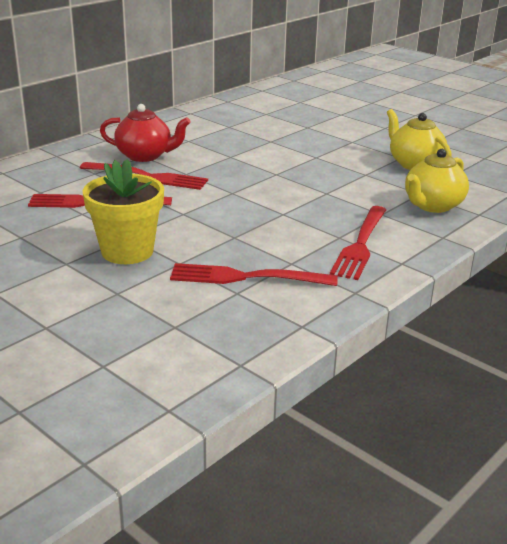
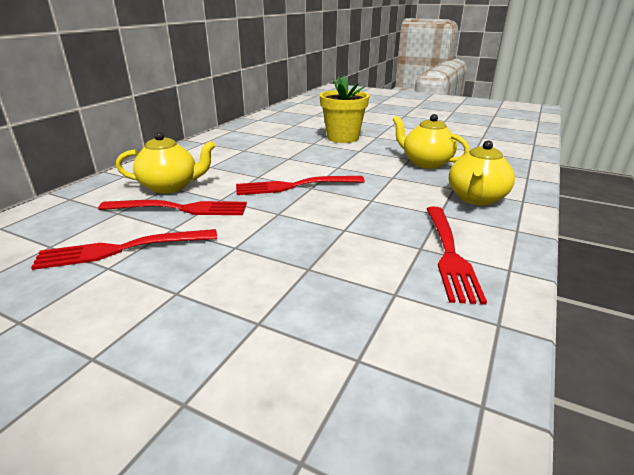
camera: 15 degrees left, 0 degrees up
yellow flower pot [83,159,164,264] -> yellow flower pot moved to [320,76,369,143]
red teapot [100,104,191,162] -> yellow teapot [116,132,216,194]
red fork [170,263,338,286] -> red fork moved to [236,176,365,195]

